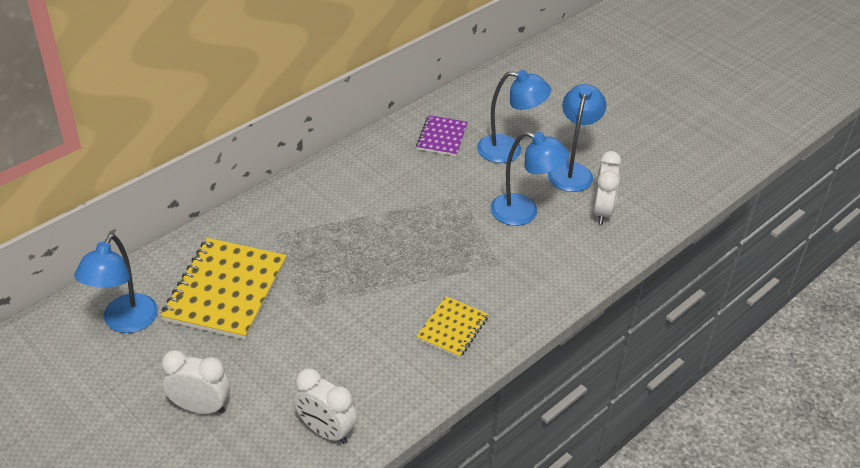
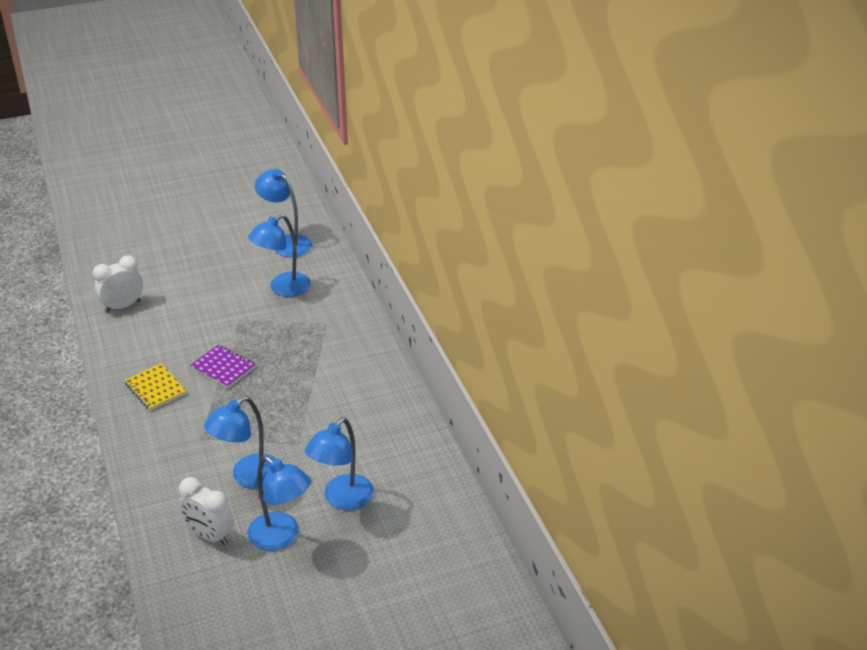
camera: 115 degrees right, 5 degrees down
yellow notebook [160,238,287,340] -> blue lamp [248,214,311,297]
white clock [161,350,230,414] -> none
purple notebook [416,115,468,156] -> purple notebook moved to [190,344,256,388]

